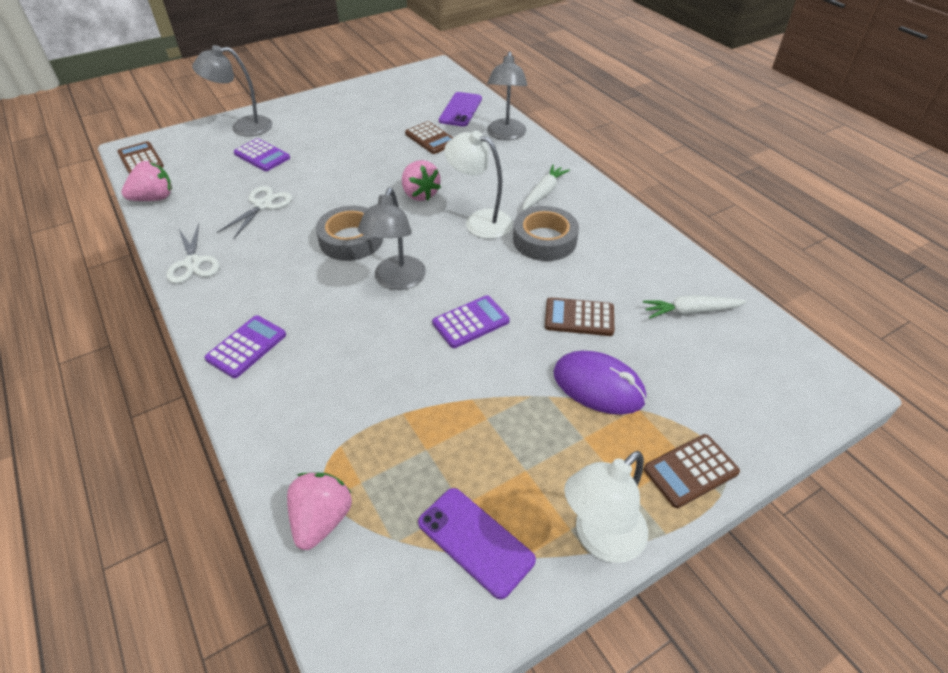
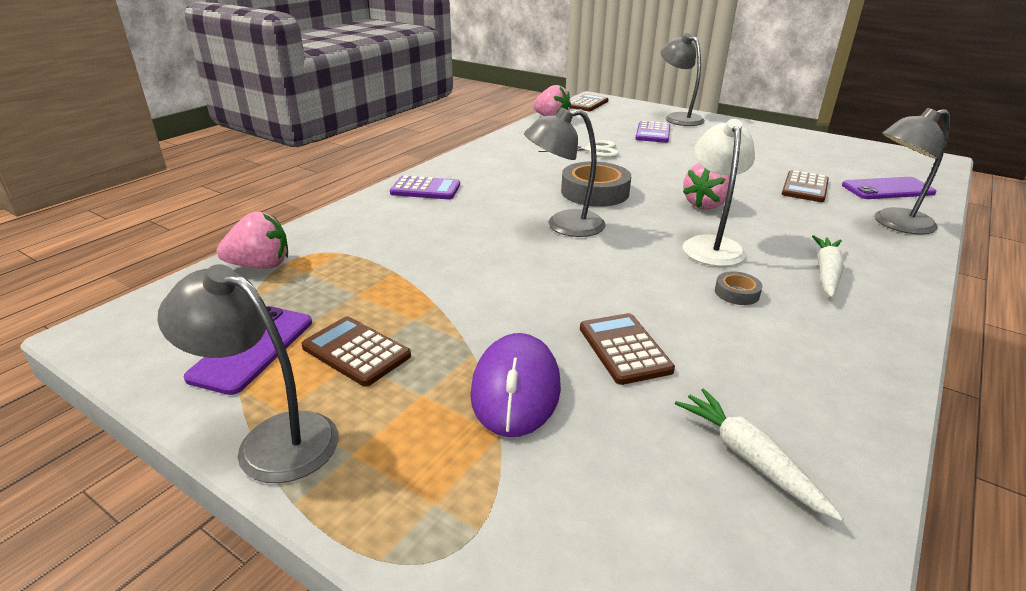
camera: 65 degrees right, 15 degrees down
white scissors [167,223,219,284] -> none
purple calculator [432,295,510,348] -> none
grey tape [513,206,579,261] -> grey tape [715,271,763,305], size x0.48
white carrot [522,164,570,211] -> white carrot turned 75 degrees counterclockwise [812,235,844,298]
white lamp [564,451,648,563] -> grey lamp [158,264,338,483]
brown calculator [644,434,740,508] -> brown calculator moved to [302,317,411,386]

